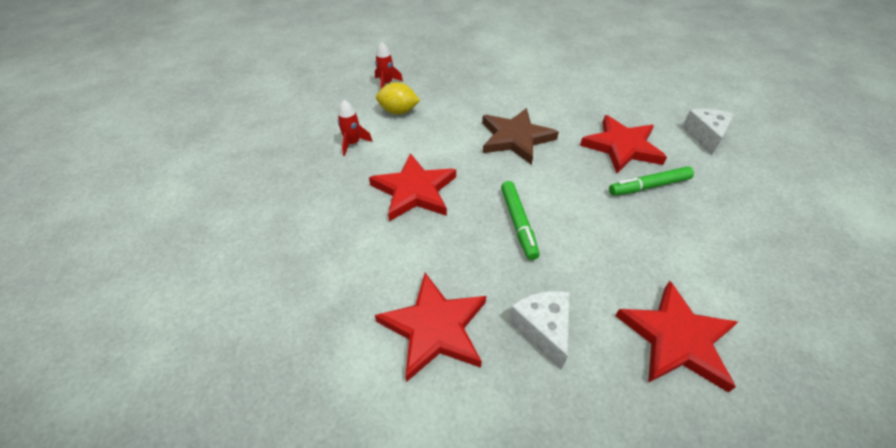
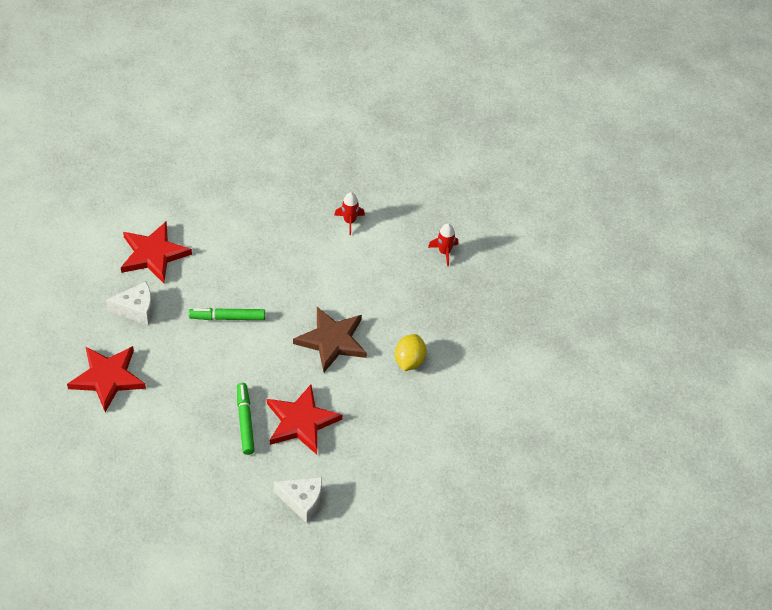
camera: 95 degrees right, 5 degrees up
red star [369,153,456,221] -> none
yellow lemon [376,82,420,115] -> yellow lemon moved to [395,334,426,371]

